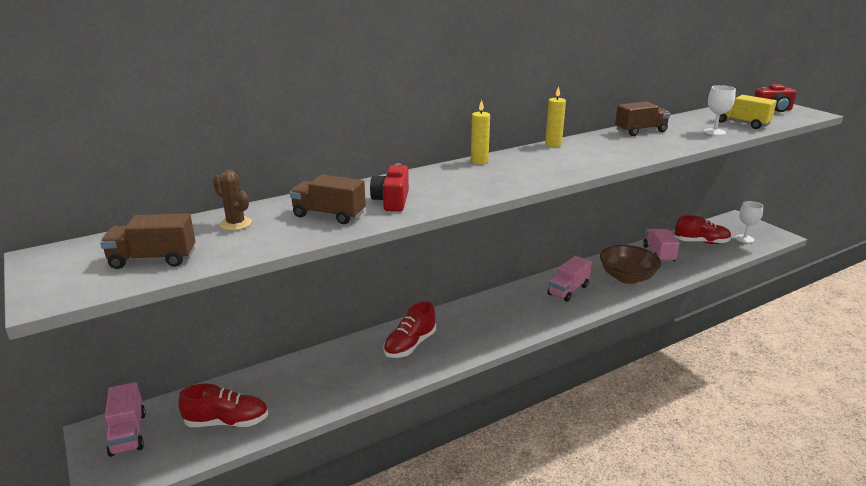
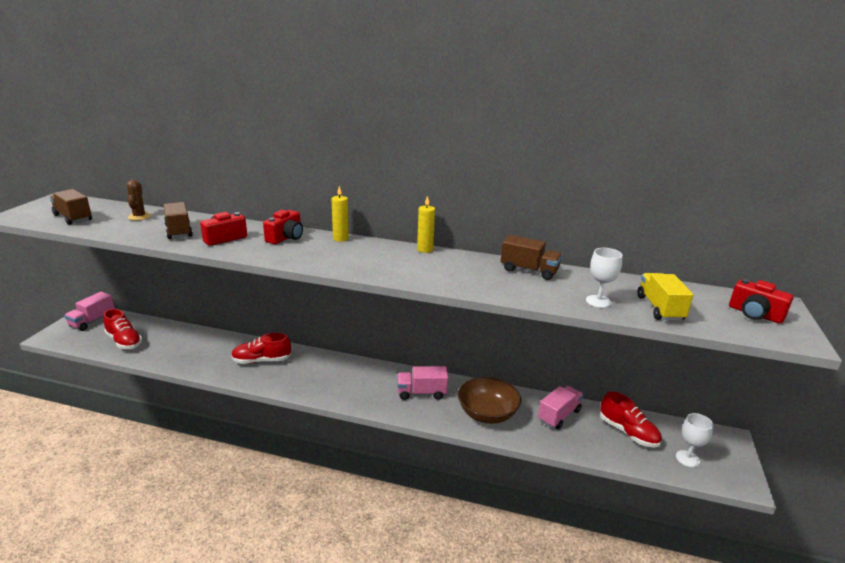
camera: 45 degrees right, 0 degrees up
none -> red camera [263,210,303,244]

